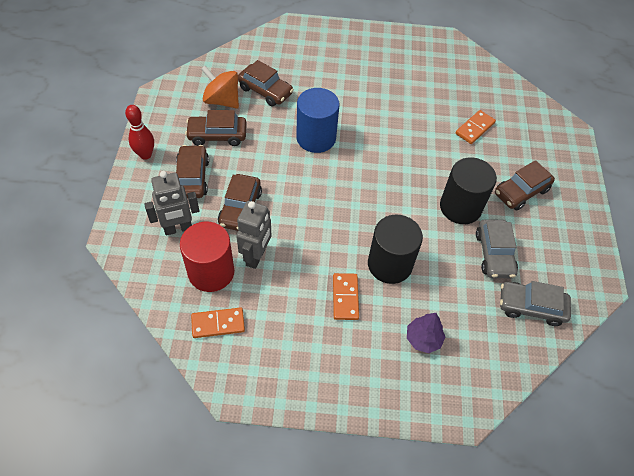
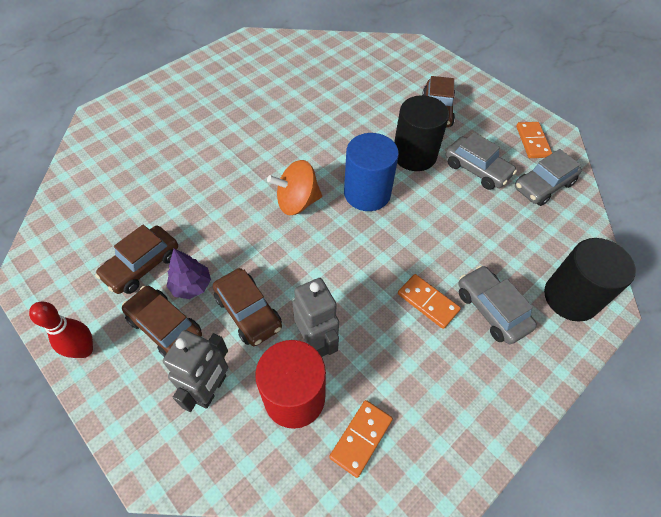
camera: 45 degrees left, 0 degrees up
orange spinning top [201,66,239,109] -> orange spinning top moved to [267,160,322,215]
brown car [238,60,294,106] -> none
blue cylinder [296,88,340,153] -> blue cylinder moved to [344,133,399,211]
black cylinder [368,215,423,284] -> black cylinder moved to [544,238,636,322]
purple tree [407,313,445,353] -> purple tree moved to [166,248,211,299]
orange domino [456,110,496,144] -> orange domino moved to [516,122,552,158]
none -> grey car [458,265,537,344]

